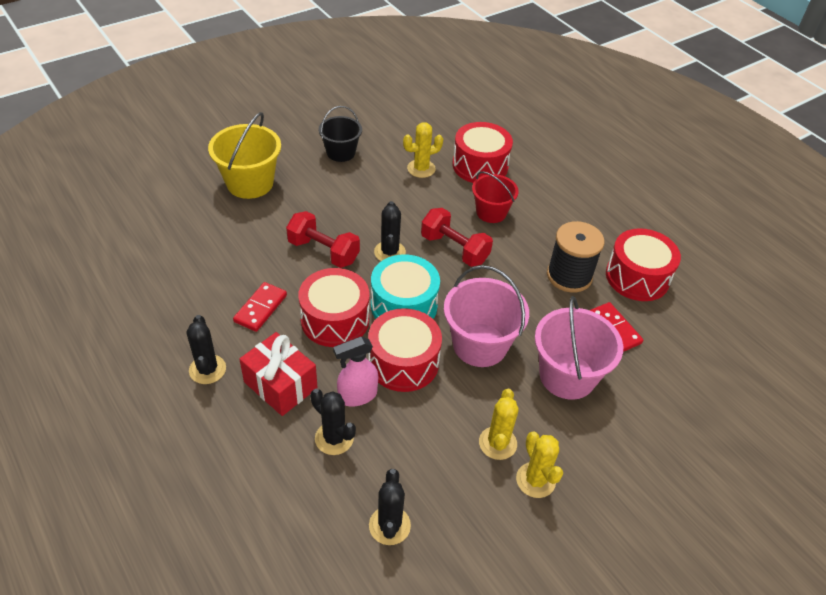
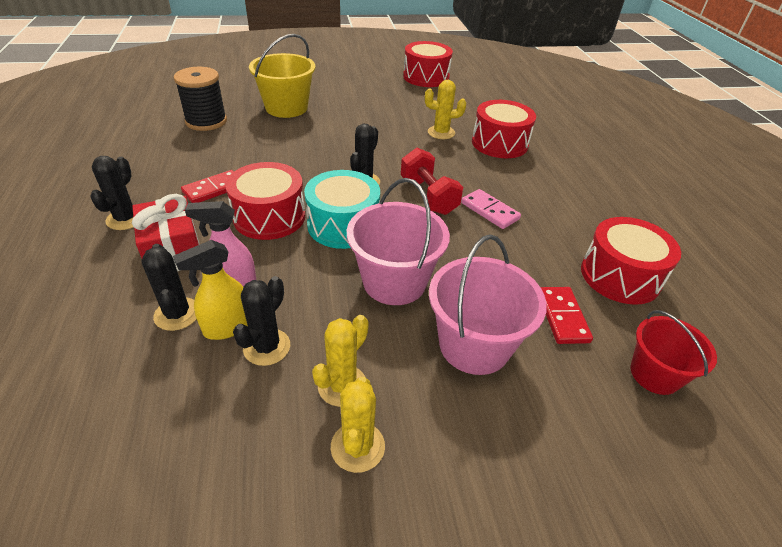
camera: 25 degrees right, 5 degrees down
red dumbbell [286,211,360,268] -> none
black bucket [318,106,362,162] -> none
red drum [368,308,442,392] -> red drum moved to [403,41,453,87]
black cactus [369,469,411,545] -> black cactus moved to [233,276,290,366]
red bucket [472,171,519,223] -> red bucket moved to [630,310,717,395]
black spool [547,221,605,293] -> black spool moved to [174,67,227,131]
none -> yellow spray bottle [173,240,248,340]
none -> pink domino [461,189,521,229]

